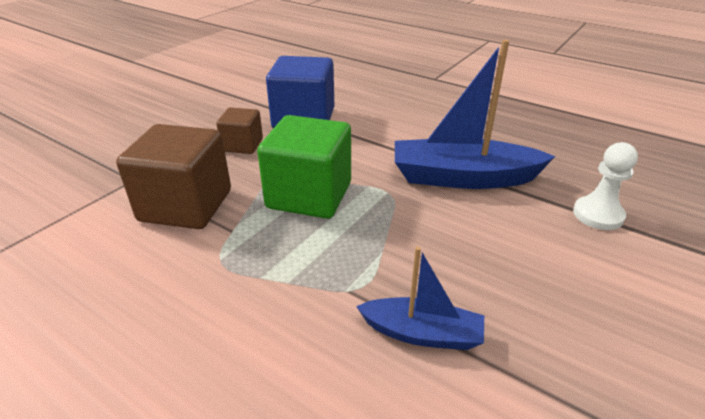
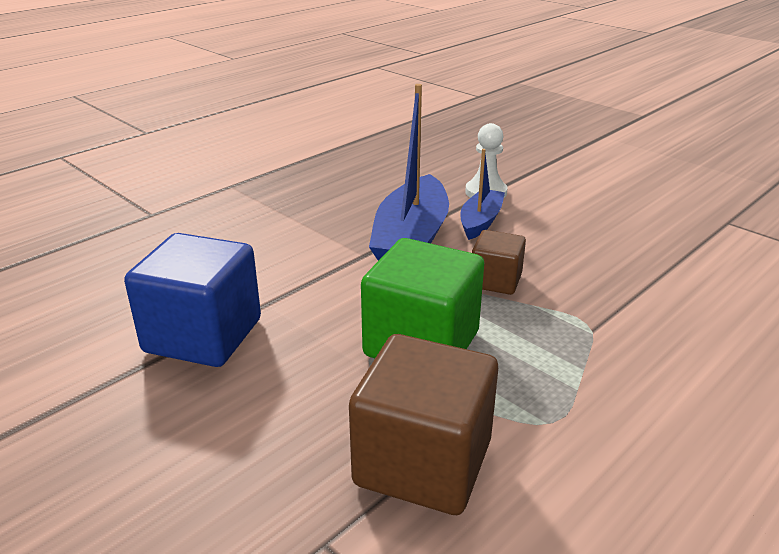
camera: 80 degrees left, 5 degrees down
brown cube [216,107,263,154] -> brown cube moved to [472,230,526,295]
blue boat [356,246,484,350] -> blue boat moved to [460,149,505,240]

